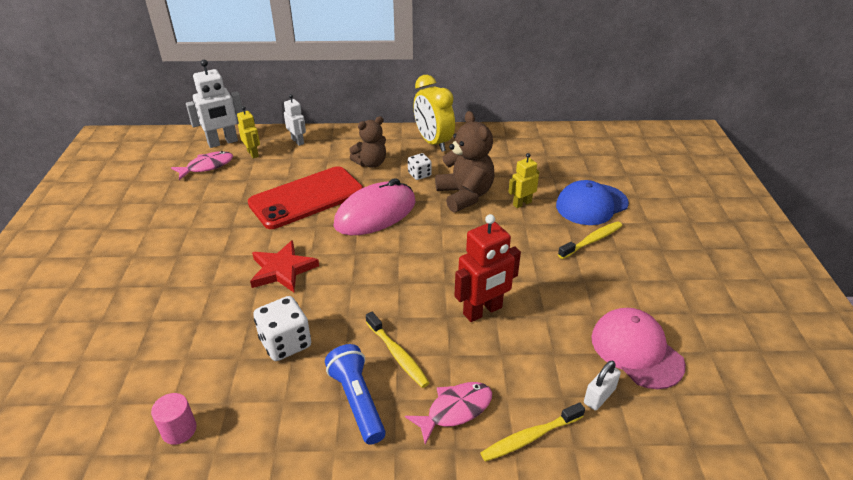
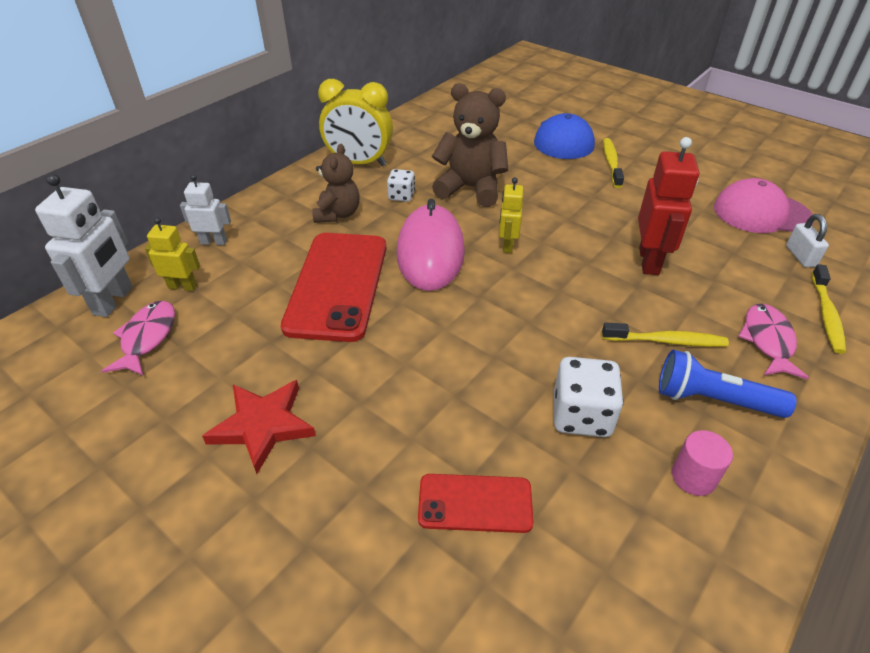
camera: 50 degrees left, 5 degrees up
pink cylinder [151,393,197,445] -> pink cylinder moved to [672,430,733,496]
red star [250,240,319,292] -> red star moved to [202,380,316,474]
yellow robot [508,153,539,208] -> yellow robot moved to [499,177,523,253]
none -> red phone [418,474,534,533]

